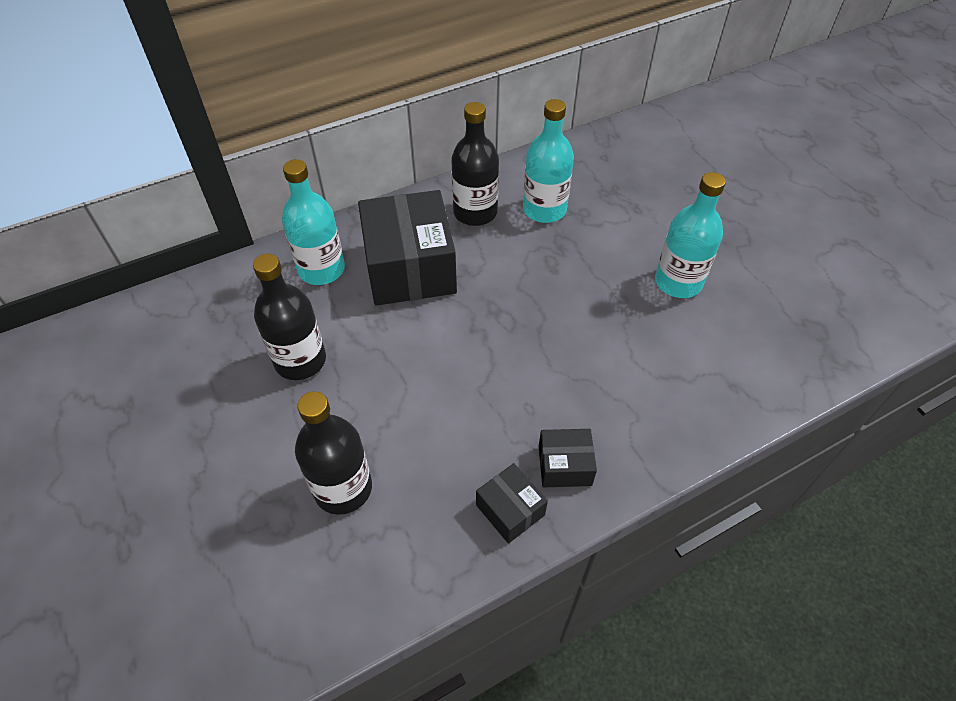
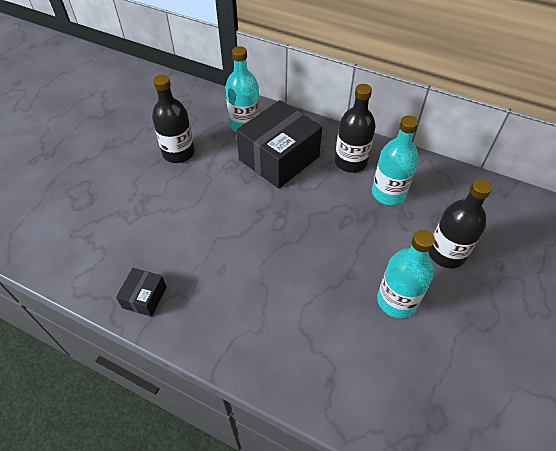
camera: 55 degrees right, 0 degrees up
black bottle [295,391,372,515] -> black bottle moved to [429,179,492,268]
black box [539,429,597,487] -> none

